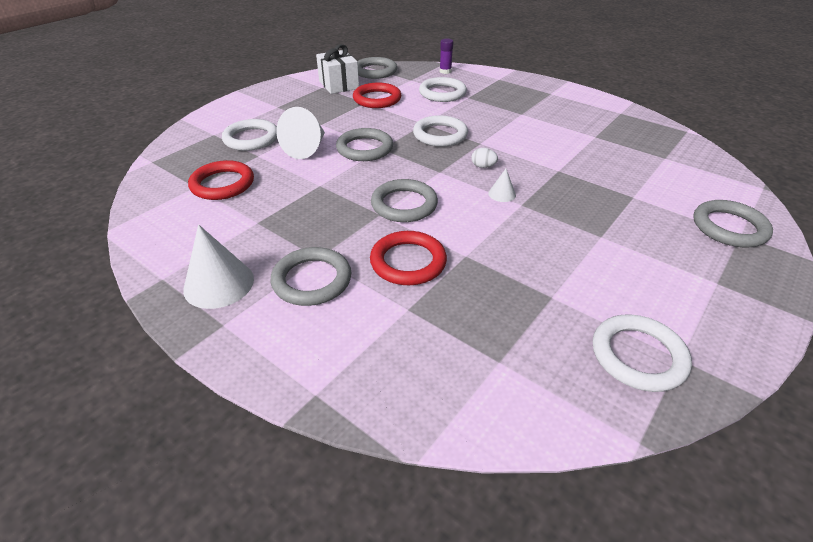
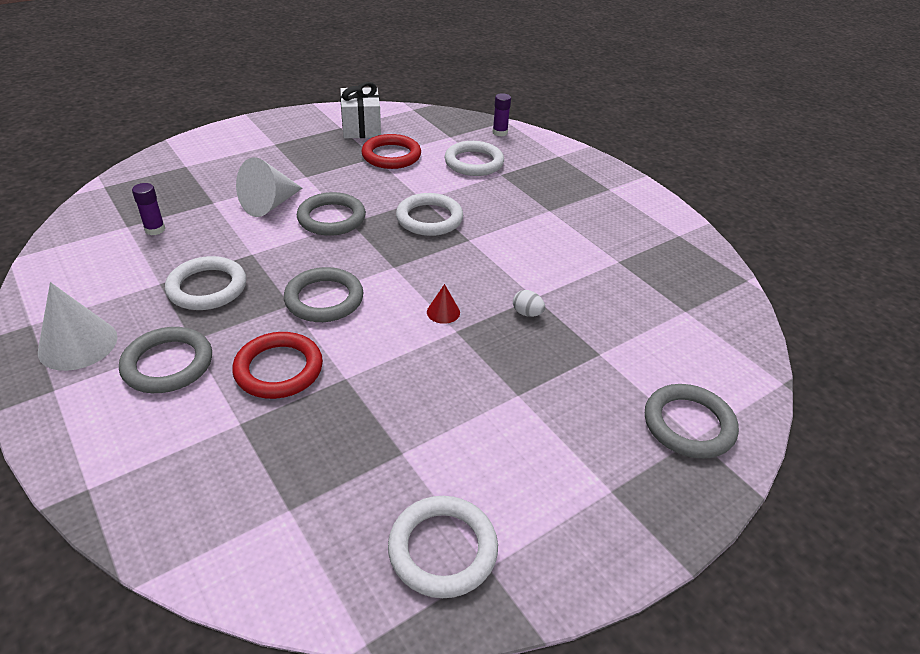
camera: 15 degrees right, 0 degrees up
red ring [188,160,254,200] -> purple glue stick [132,183,165,235]
white ring [222,119,277,151] -> white ring moved to [165,256,246,310]
grey ring [357,57,397,79] -> none
white egg [472,148,498,168] -> white egg moved to [513,290,545,317]
white cone [488,169,516,202] -> red cone [427,284,460,324]

